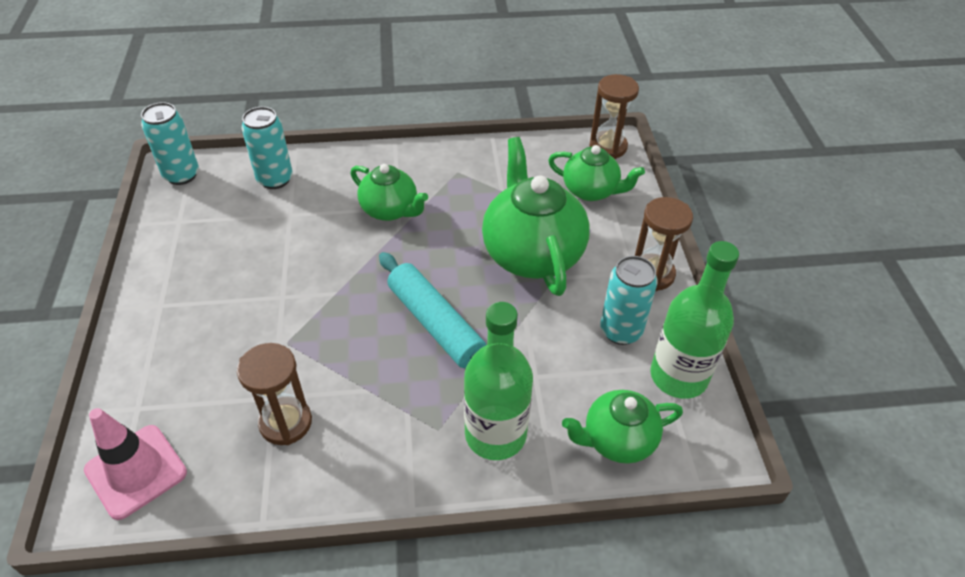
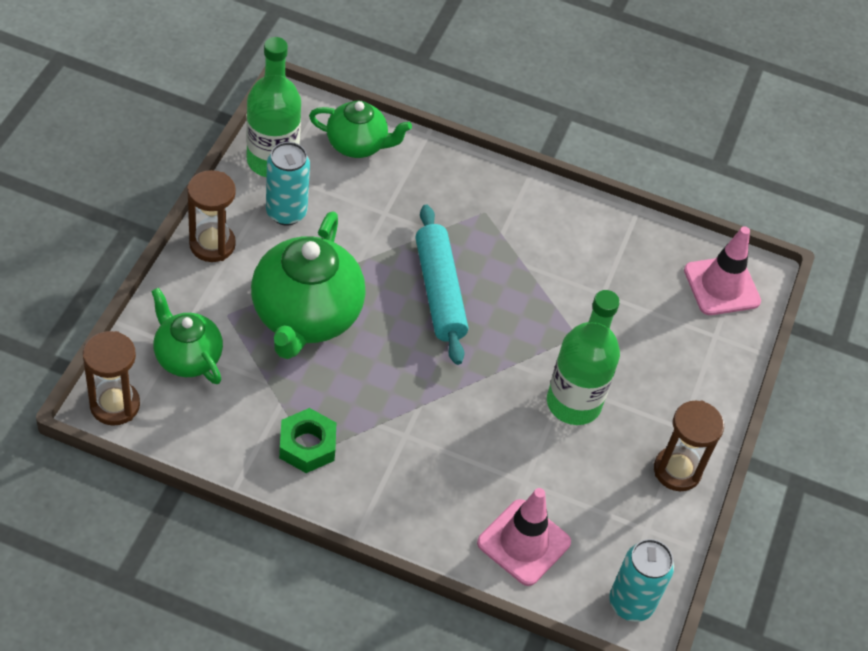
camera: 160 degrees left, 5 degrees up
brown hourglass [237,343,312,445] -> brown hourglass moved to [654,401,724,491]
turquoise can [241,107,293,189] -> pink traffic cone [477,488,571,586]
green teapot [350,164,428,221] -> none
green bottle [464,302,533,460] -> green bottle moved to [547,290,620,425]
none -> green nut [279,408,336,473]

